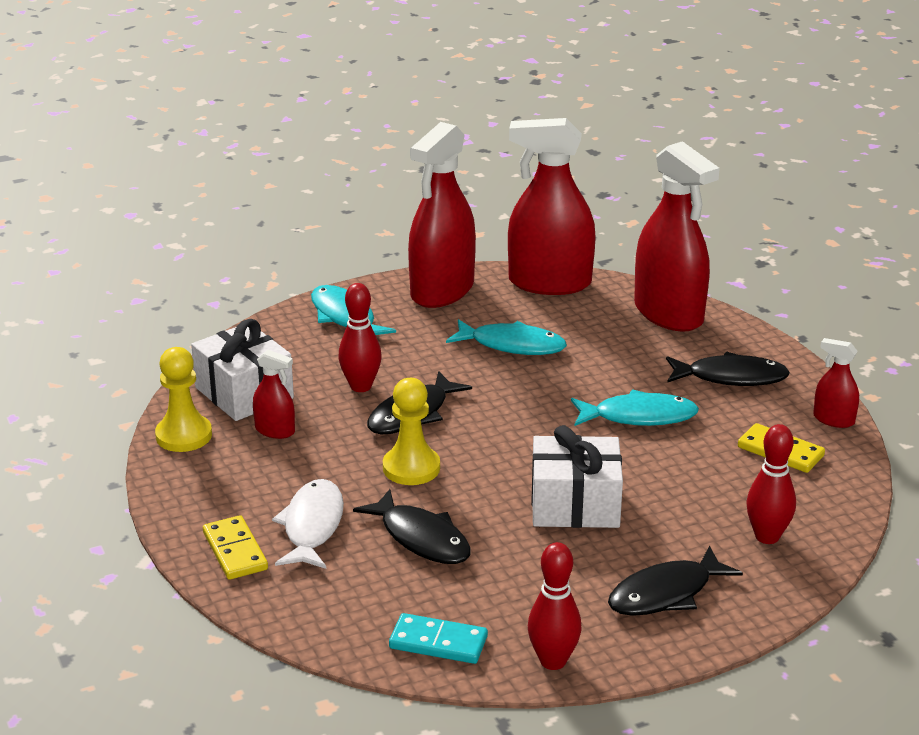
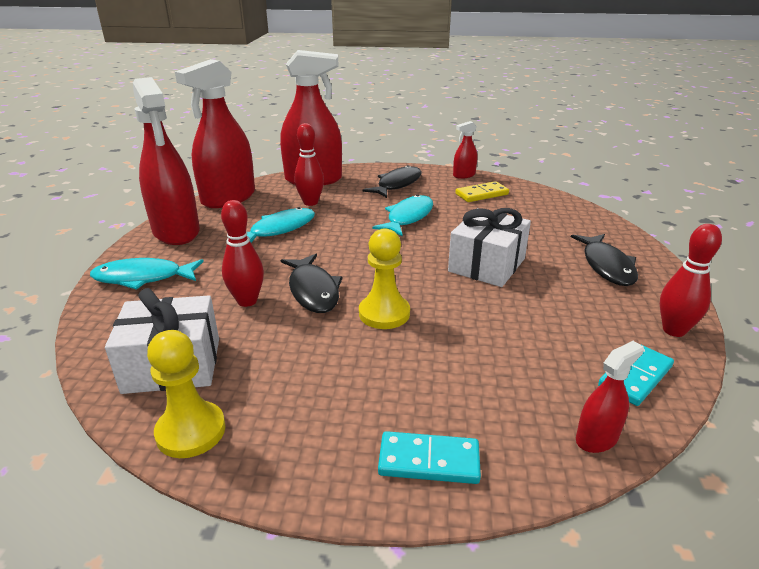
camera: 60 degrees left, 0 degrees up
yellow domino [203,515,268,580] -> turquoise domino [378,431,481,484]
red spray bottle [253,350,295,439] -> red spray bottle moved to [576,341,644,453]
white fish [272,479,344,569] -> none
black fish [353,489,471,564] -> none
red bowling pin [746,424,796,544] -> red bowling pin moved to [294,123,324,206]

